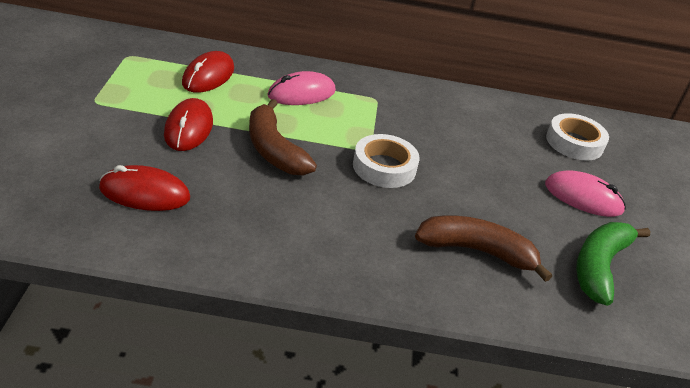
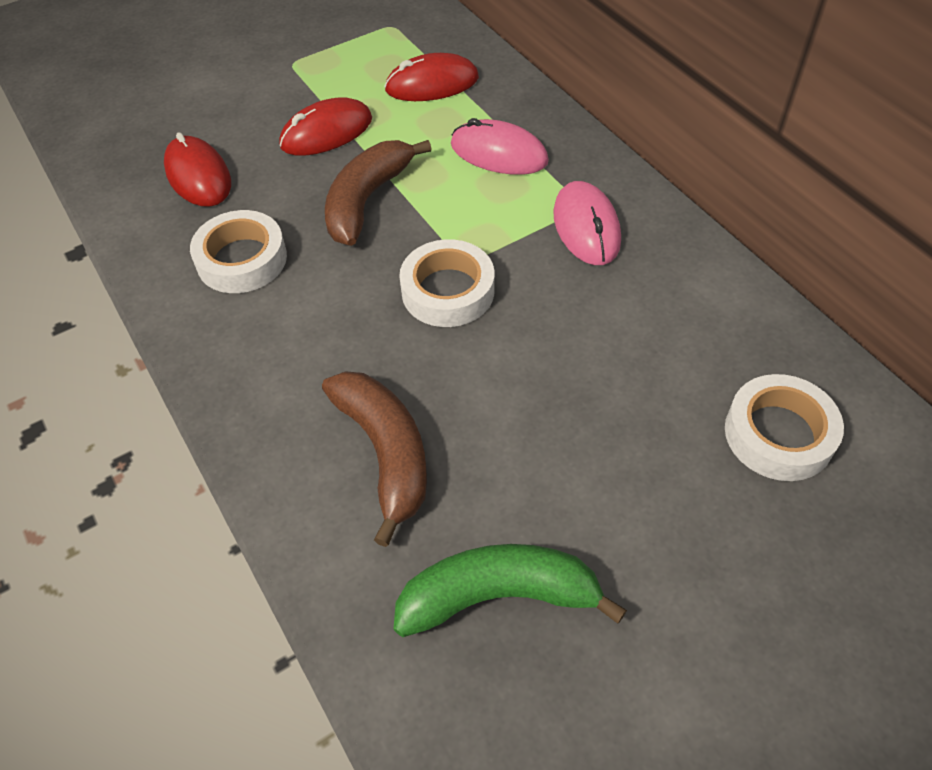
camera: 60 degrees right, 15 degrees up
pink mouse [545,170,626,217] -> pink mouse moved to [553,181,621,265]
none -> white tape [190,210,287,293]

